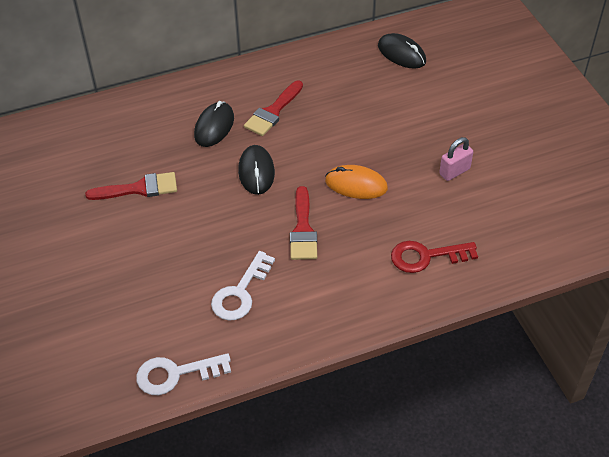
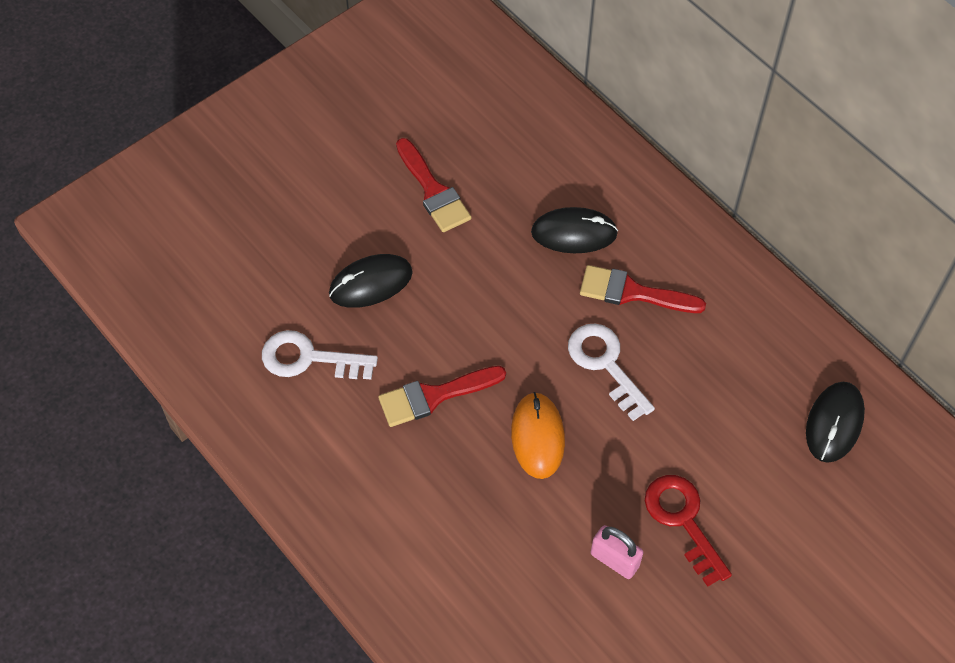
camera: 70 degrees right, 10 degrees up
white key [136,353,231,395] -> white key moved to [568,324,655,421]
black mouse [238,145,275,195] -> black mouse moved to [329,254,413,308]
red key [391,241,478,273] -> red key moved to [645,475,732,587]

